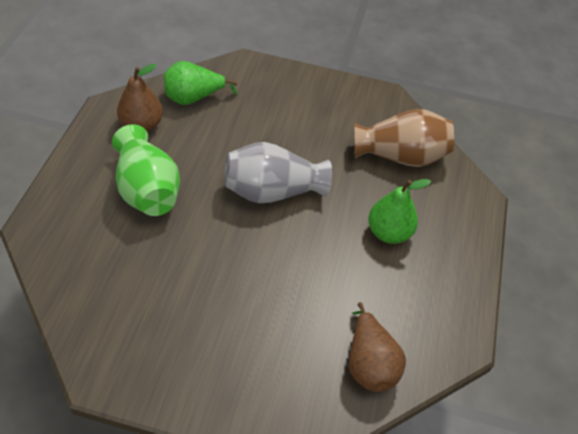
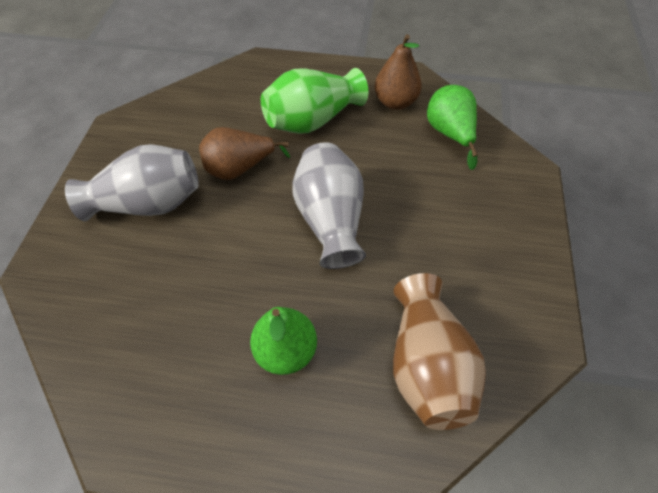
camera: 90 degrees right, 5 degrees up
brown pear [349,302,406,392] -> brown pear moved to [199,127,290,180]
none -> grey vase [65,144,199,221]

